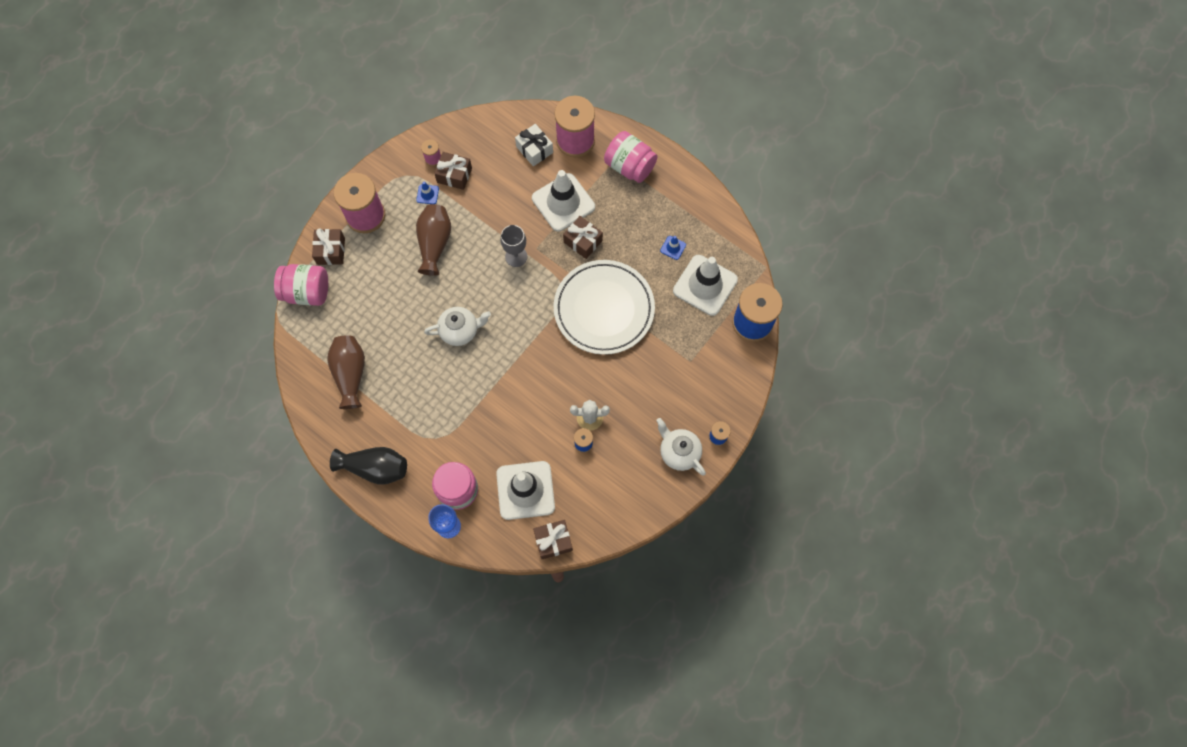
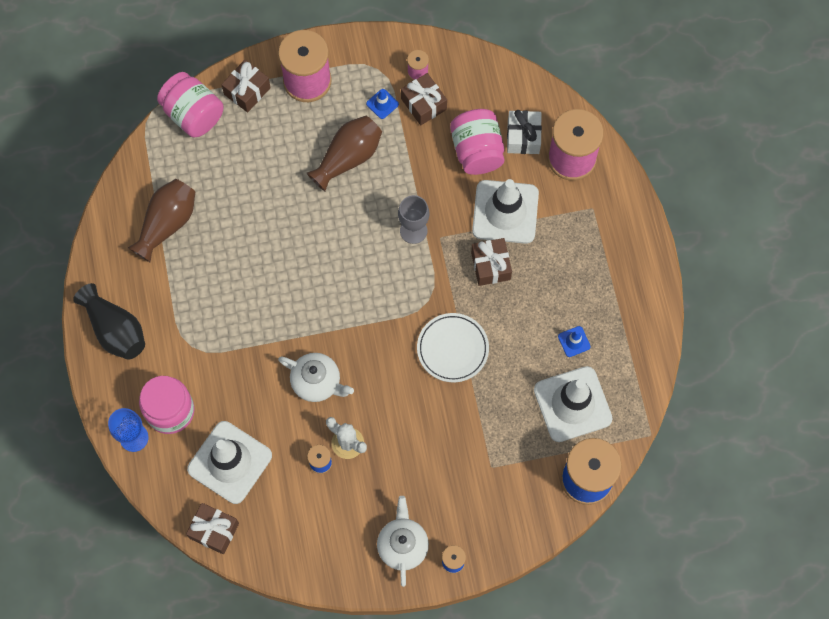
camera: 40 degrees right, 0 degrees up
white teapot [424,307,491,346] -> white teapot moved to [278,353,354,402]
white plate [554,260,655,355] -> white plate [417,313,489,382], size x0.57
pink jar [604,131,658,183] -> pink jar moved to [450,109,504,175]

